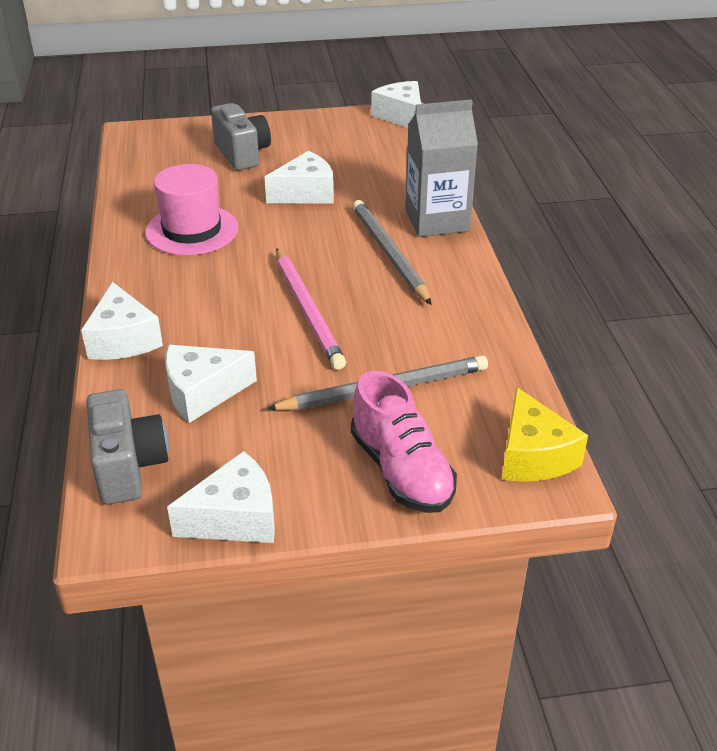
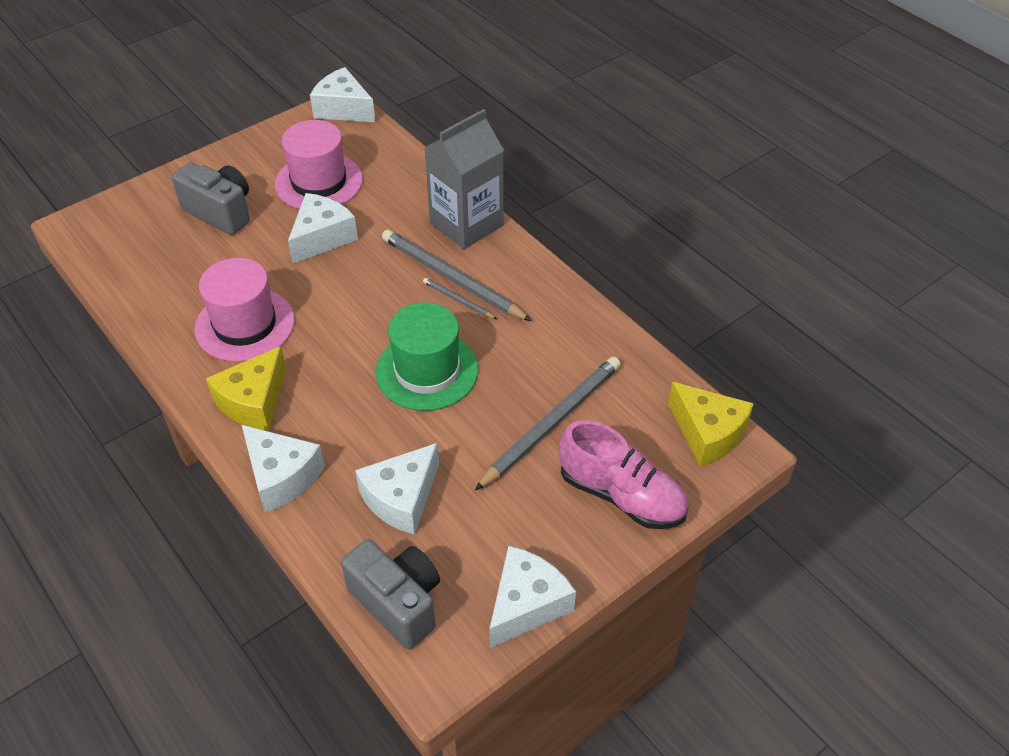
camera: 30 degrees left, 10 degrees up
pink pencil [276,248,346,370] -> green hat [376,303,478,411]
none -> yellow cheese [206,346,286,431]
none -> pink hat [275,120,363,209]
none -> grey pencil [423,278,497,319]

